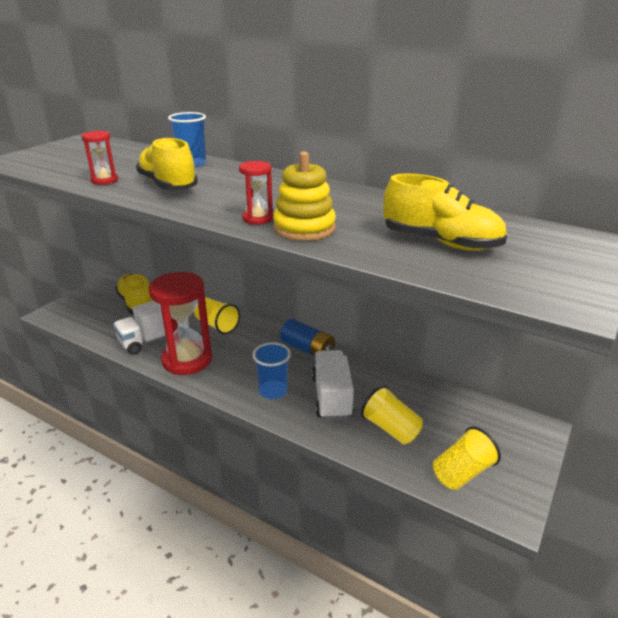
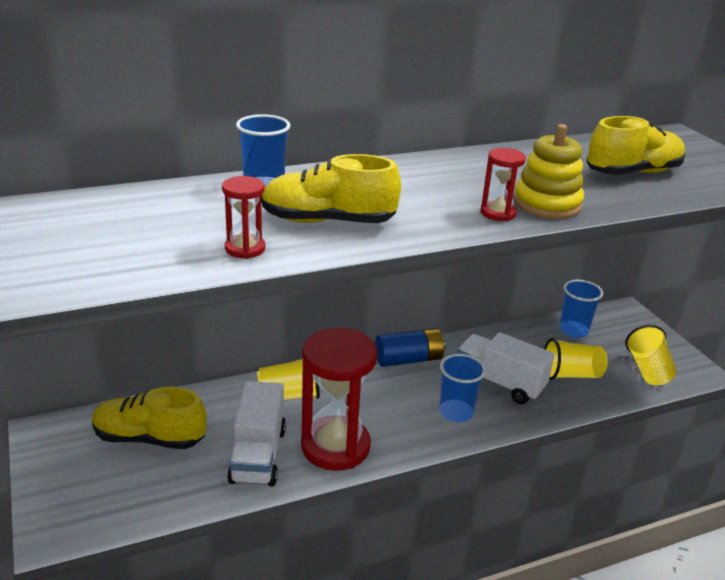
camera: 55 degrees left, 0 degrees up
none -> blue cup [559,280,603,338]

